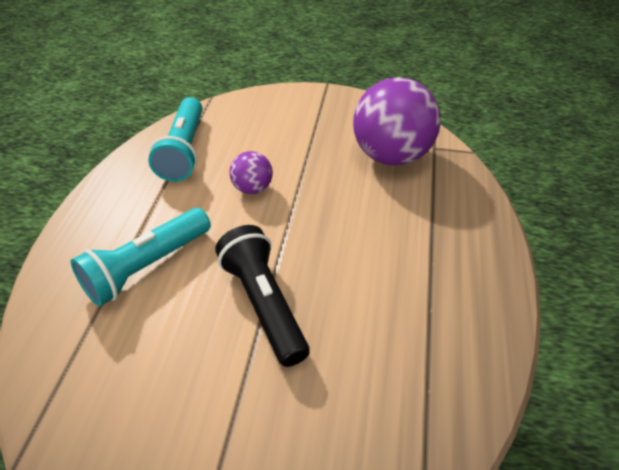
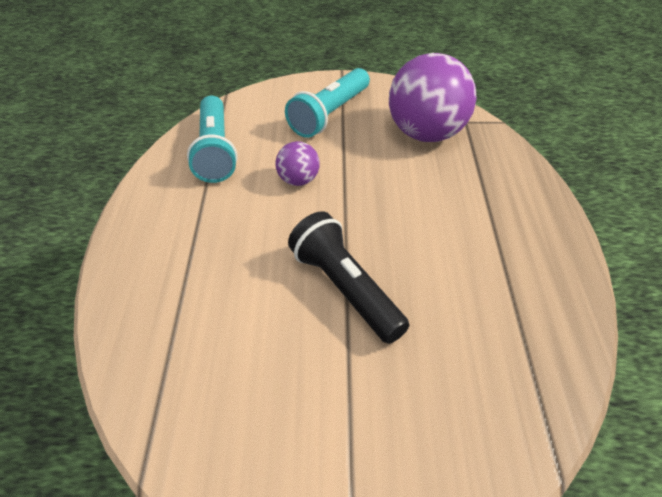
camera: 10 degrees left, 0 degrees up
turquoise flashlight [71,208,211,306] -> turquoise flashlight moved to [285,68,370,138]

